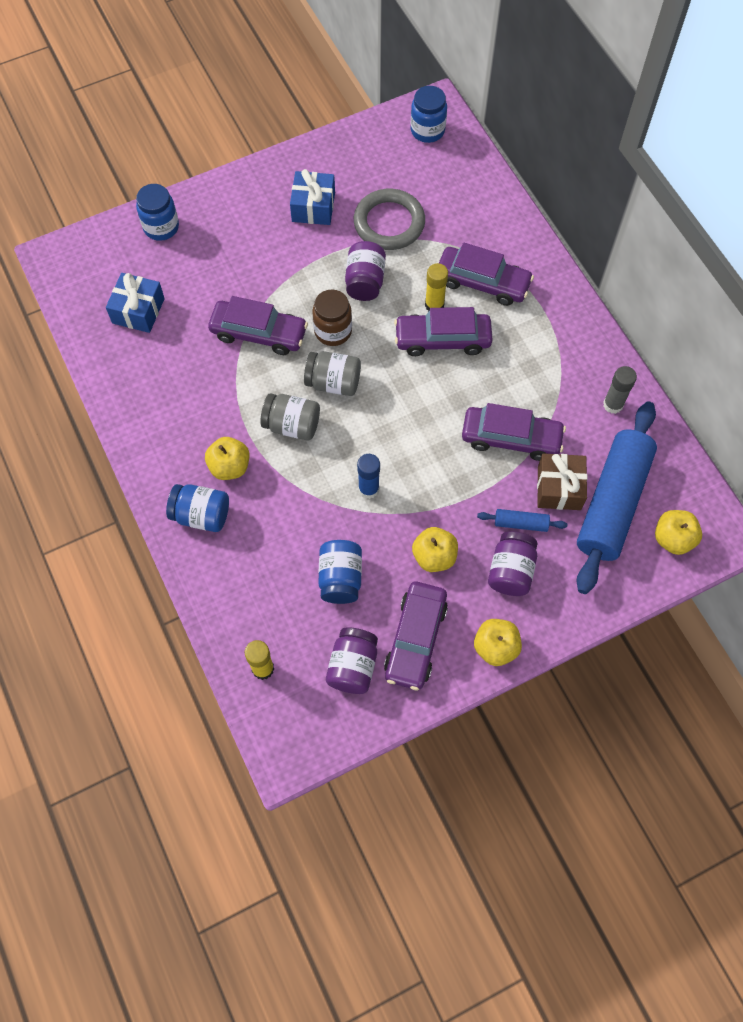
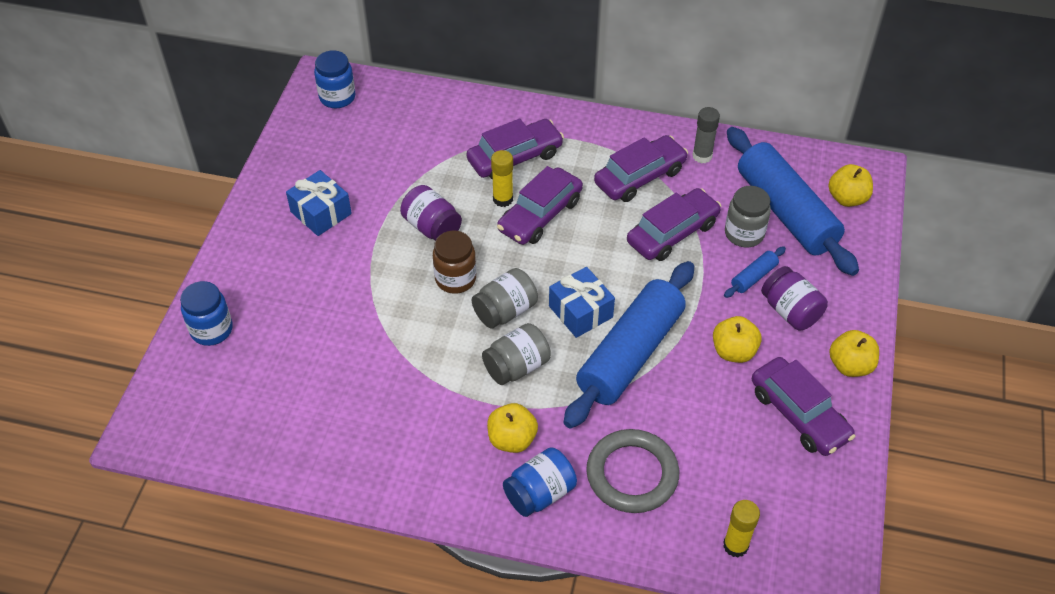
camera: 50 degrees left, 15 degrees down
blue gift [106,273,165,333] -> blue gift moved to [549,267,615,338]
purple car [208,296,308,355] -> purple car moved to [594,135,688,202]
blue jar [318,540,362,604] -> none
purple jar [326,627,378,694] -> none
grey ring [354,189,425,250] -> grey ring moved to [586,429,679,513]
blue glue stick [357,454,380,499] -> blue rolling pin [564,261,694,428]
brown gift [537,453,587,510] -> grey jar [725,186,771,248]

